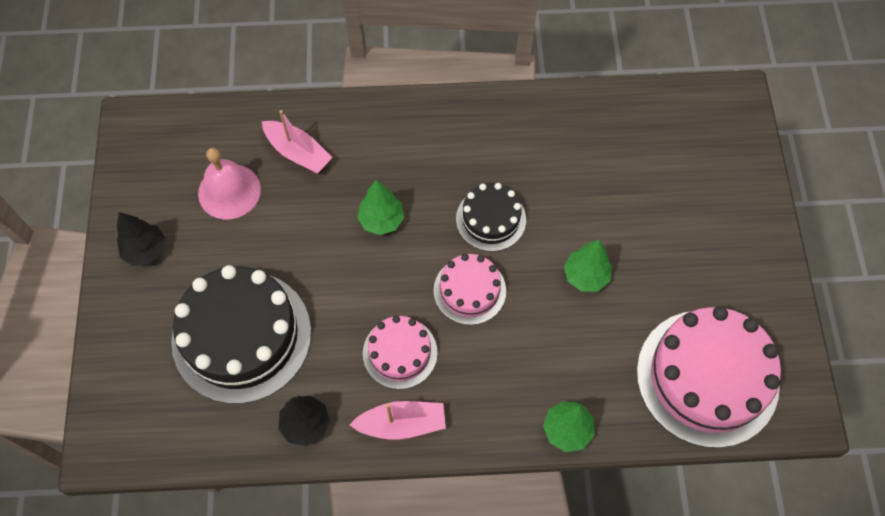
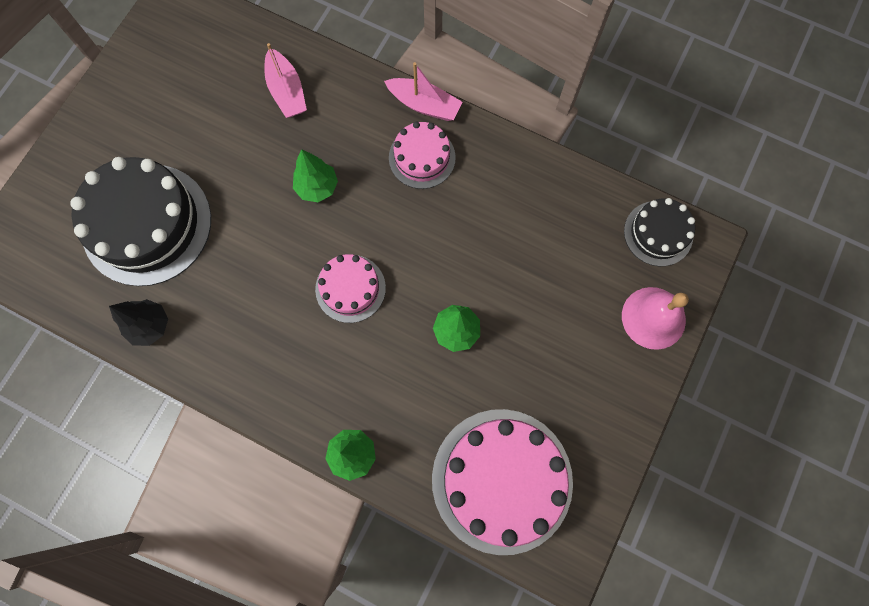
camera: 30 degrees right, 10 degrees up
black tree [117,212,165,266] -> none
pink bell [198,148,261,219] -> pink bell moved to [622,287,689,350]
pink boat [350,401,446,440] -> pink boat moved to [384,62,462,121]
pink cake [363,315,437,389] -> pink cake moved to [389,121,456,189]
black cake [456,183,526,252] -> black cake moved to [624,198,695,266]

